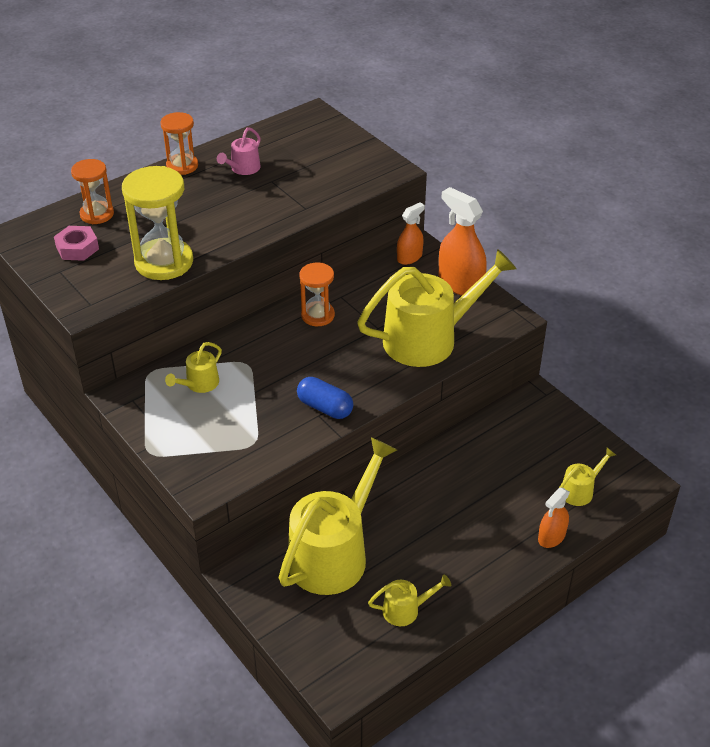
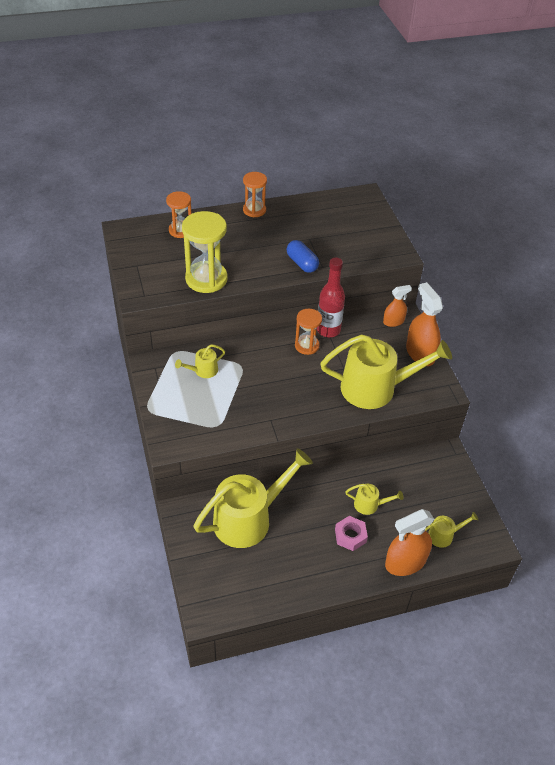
camera: 20 degrees right, 5 degrees up
pink nut [54,226,99,261] -> pink nut moved to [335,516,368,551]
pink watering can [217,127,261,175] -> none
blue capsule [297,377,353,419] -> blue capsule moved to [287,240,319,273]
yellow watering can [368,574,451,626] -> yellow watering can moved to [345,484,403,515]
orange spray bottle [538,487,570,548] -> orange spray bottle [385,509,434,576], size x1.69
none -> red bottle [317,258,345,337]

